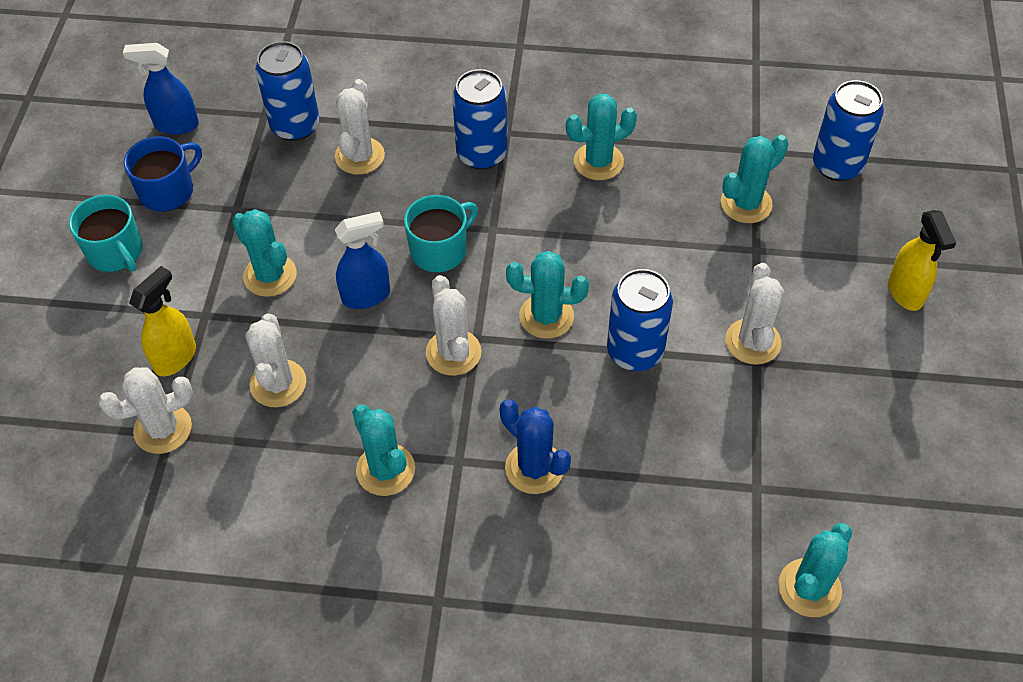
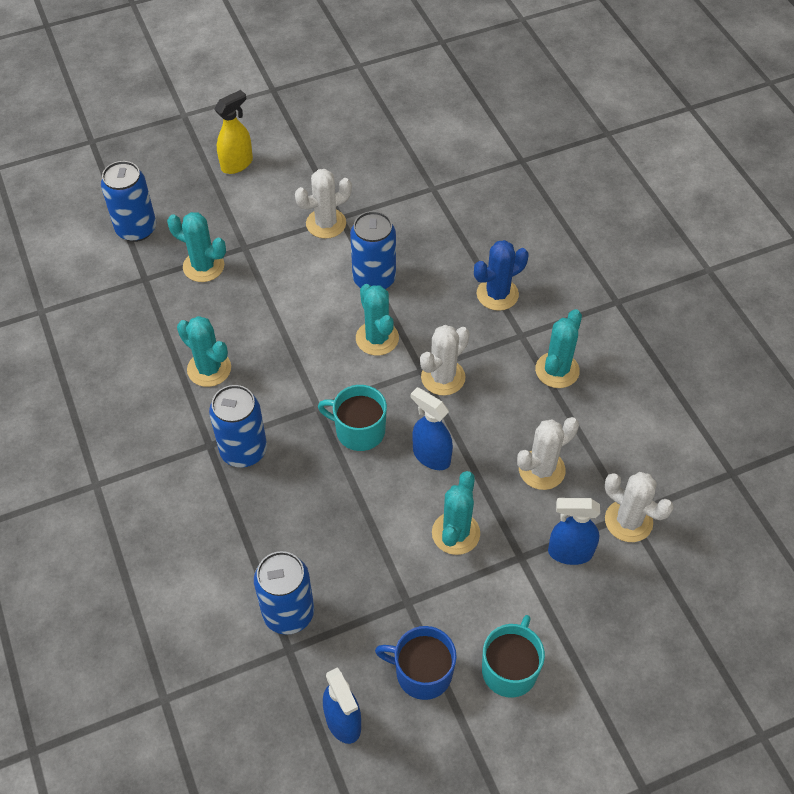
camera: 120 degrees left, 0 degrees up
yellow spray bottle [129,266,196,376] -> blue spray bottle [548,498,600,565]
white cactus [335,79,385,175] -> none
blue cactus [500,399,571,494] -> blue cactus turned 45 degrees clockwise [474,240,529,311]
turquoise cactus [778,523,852,617] -> none

